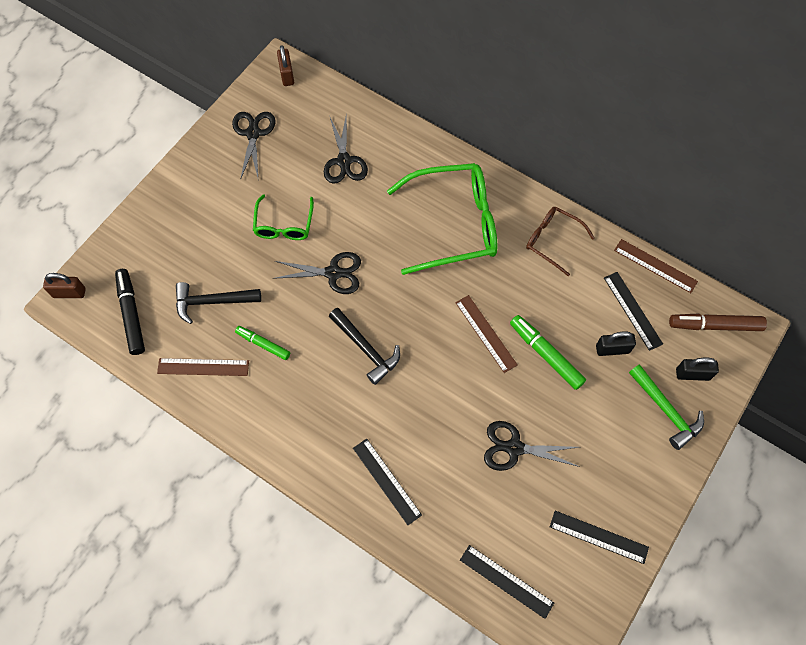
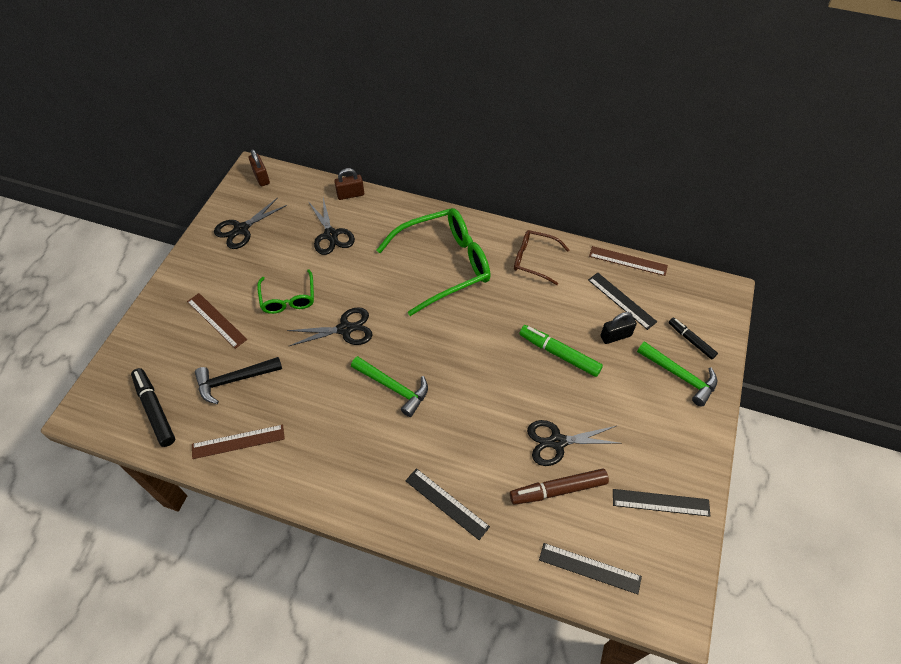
camera: 15 degrees left, 10 degrees down
brown padlock [43,273,85,298] -> brown padlock moved to [334,168,364,200]
black scissors [232,112,275,180] -> black scissors turned 120 degrees counterclockwise [214,198,287,249]
green marker [235,326,290,360] -> none
black hammer [329,308,400,385] -> green hammer [351,356,428,417]
brown ruler [455,295,518,373] -> brown ruler moved to [187,293,247,349]
brown marker [669,313,767,331] -> brown marker moved to [510,468,609,505]
black padlock [676,357,719,381] -> black marker [668,318,718,360]

